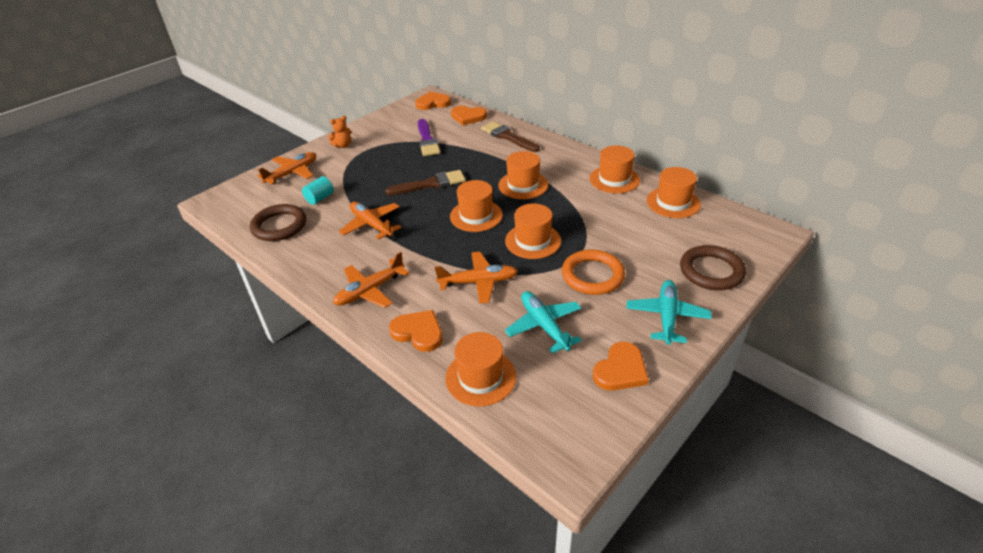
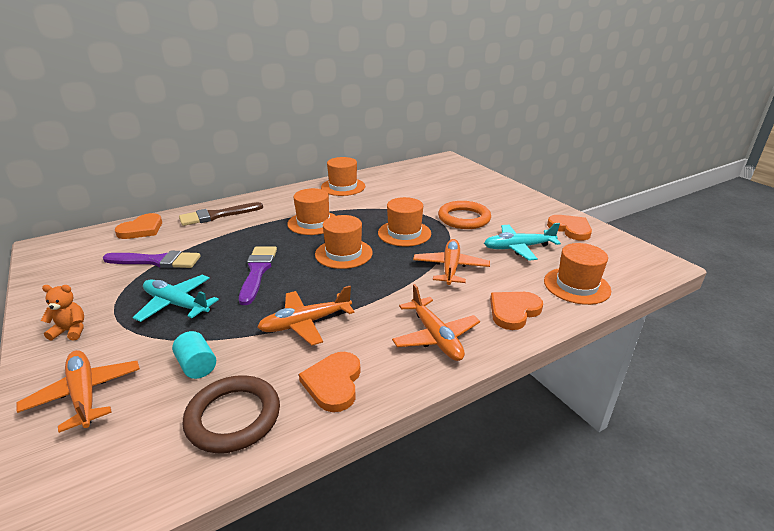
camera: 75 degrees left, 10 degrees down
orange teddy bear [328,116,351,148] -> orange teddy bear turned 75 degrees counterclockwise [41,285,84,341]
brown brush [385,170,466,195] -> purple brush [239,246,277,305]
orange heart [415,91,451,110] -> orange heart moved to [299,352,361,412]
turquoise plane [626,280,712,345] -> turquoise plane moved to [133,275,219,322]
orange hat [646,167,701,218] -> none
brown ring [680,245,746,290] -> none

